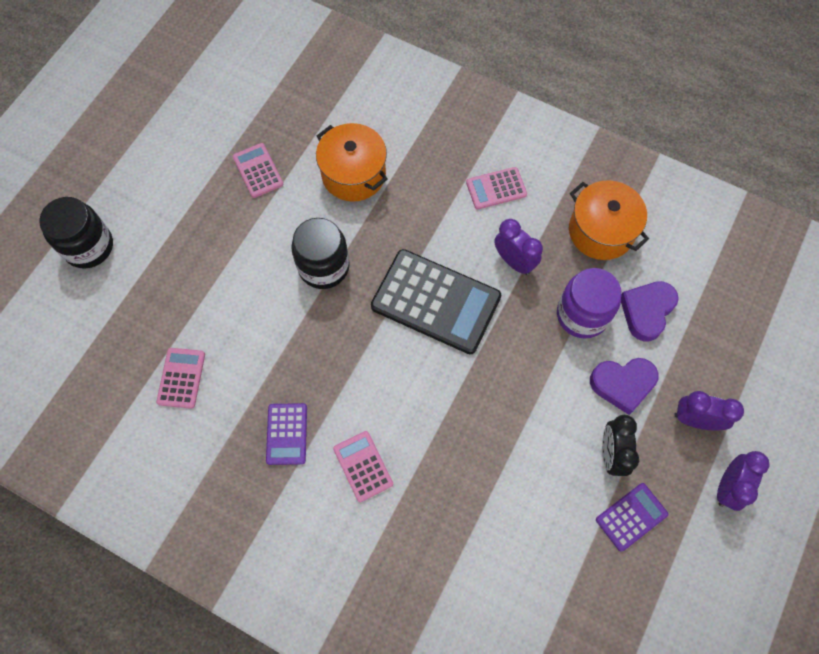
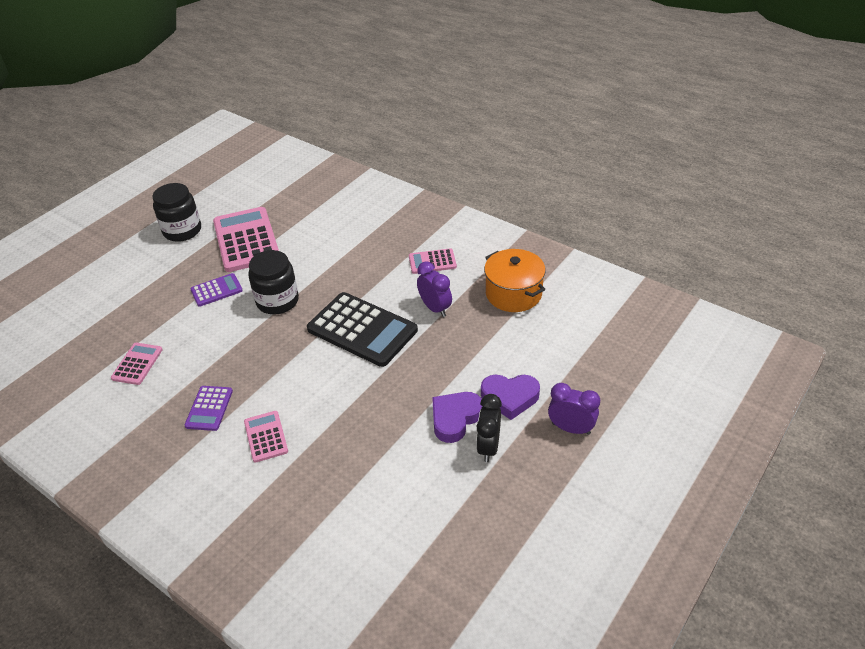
camera: 10 degrees right, 25 degrees down
black jar [39,197,113,269] -> black jar moved to [152,183,201,242]
pink calculator [233,143,283,198] -> pink calculator [213,207,279,272], size x1.99
orange pot [316,123,388,202] -> none
purple jar [557,268,621,338] -> none
purple calculator [596,483,668,552] -> purple calculator moved to [190,273,243,307]
purple heart [621,281,679,342] -> purple heart moved to [432,392,482,443]
purple clock [717,451,770,511] -> none

